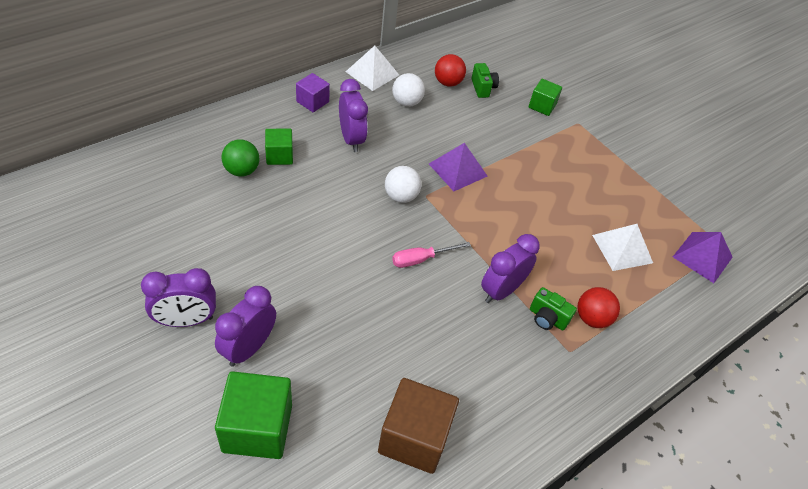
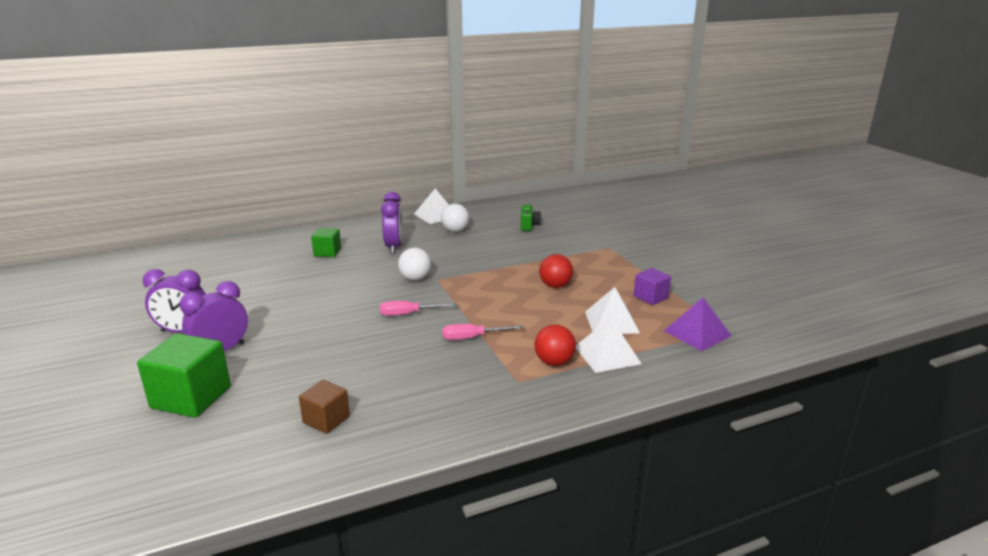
camera: 20 degrees right, 25 degrees down
green ball [221,140,259,177] -> none
purple cube [296,73,330,112] -> purple cube moved to [634,268,671,305]
brown cube [378,378,459,474] -> brown cube [299,380,350,434], size x0.58
purple pyramid [429,143,488,191] -> none
red ball [435,54,466,87] -> red ball moved to [539,254,573,288]
purple clock [481,234,540,303] -> pink screwdriver [442,324,524,340]
green cube [528,79,562,116] -> none
green camera [530,287,577,331] -> none
none -> white pyramid [576,318,641,373]

